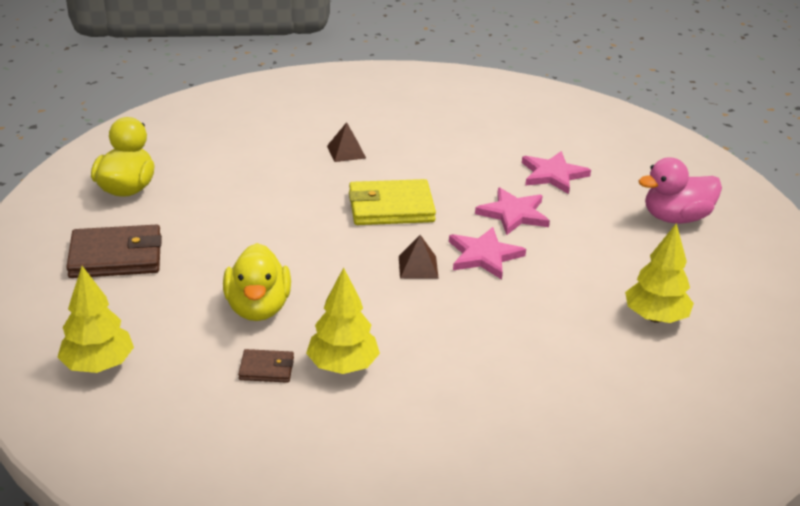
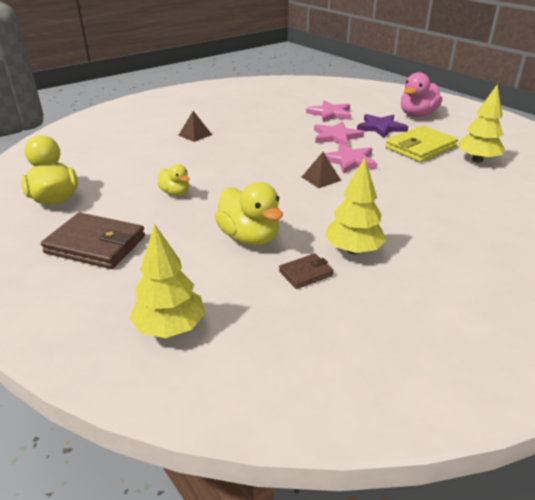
camera: 30 degrees left, 0 degrees up
brown wallet [66,224,162,278] -> brown wallet turned 60 degrees clockwise [41,213,145,269]
yellow wallet [349,179,436,225] -> yellow wallet moved to [386,126,458,162]
none -> yellow duck [157,164,189,196]
none -> purple star [357,114,408,138]

